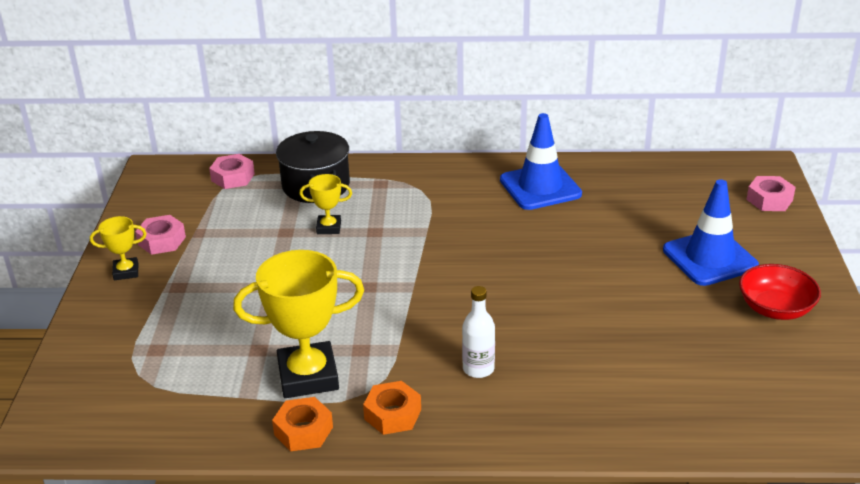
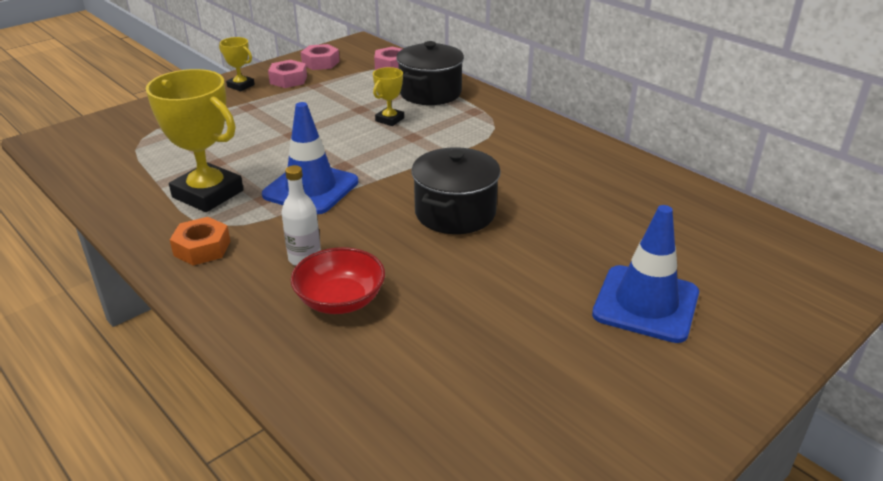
camera: 45 degrees right, 0 degrees up
orange nut [272,397,333,451] -> none
yellow trophy [300,174,352,234] -> yellow trophy turned 75 degrees clockwise [373,67,404,126]
blue traffic cone [500,113,582,210] -> blue traffic cone moved to [262,102,358,214]
red bowl [739,264,821,320] -> red bowl moved to [291,247,385,314]
pink nut [746,176,796,211] -> pink nut moved to [301,44,340,70]
none -> black pot [411,147,501,234]

